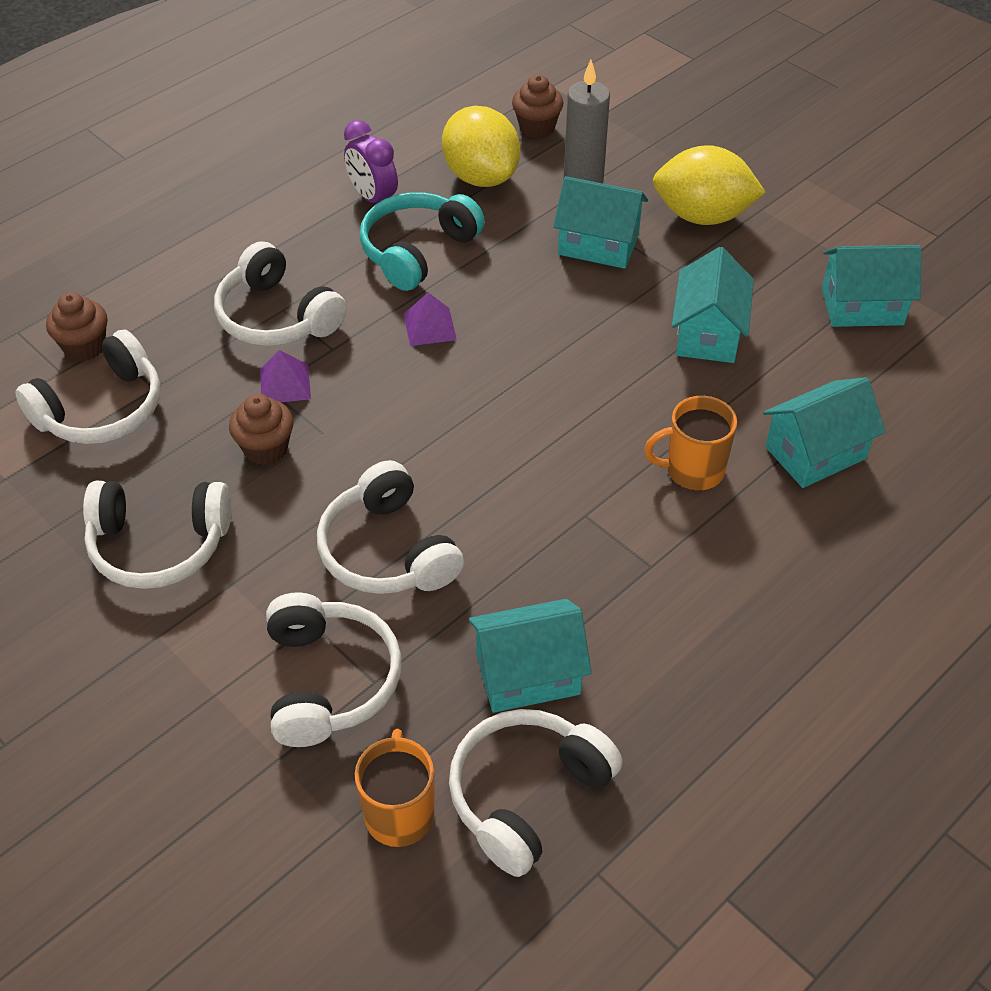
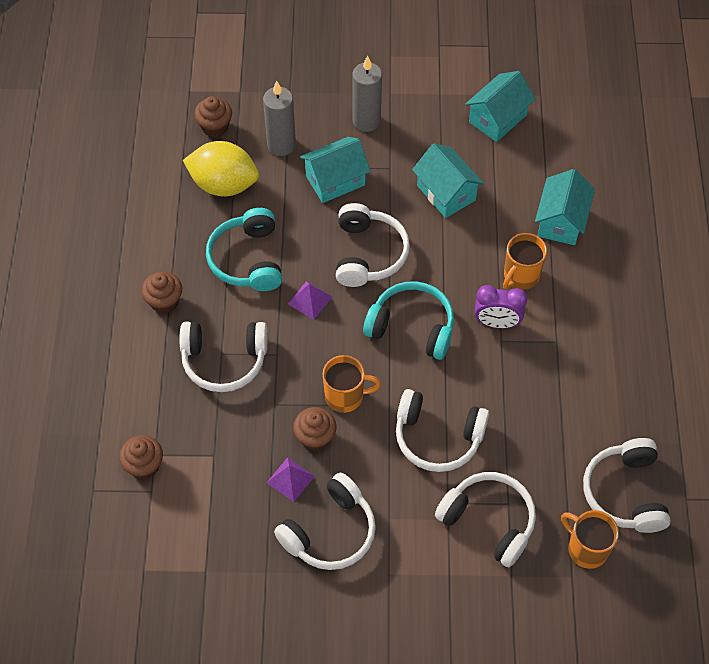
camera: 45 degrees left, 10 degrees up
white headphones [15,330,161,444] -> white headphones moved to [336,203,410,287]
purple pyramid [260,350,311,402] -> purple pyramid moved to [266,457,315,502]
purple clock [344,120,398,203] -> purple clock moved to [475,285,527,328]
turquoise house [468,599,592,713] -> none
yellow lemon [653,145,766,225] -> grey candle [353,56,382,132]
none -> brown cupcake [141,272,182,314]
none -> orange mug [322,355,381,413]
none -> turquoise headphones [363,281,454,360]

